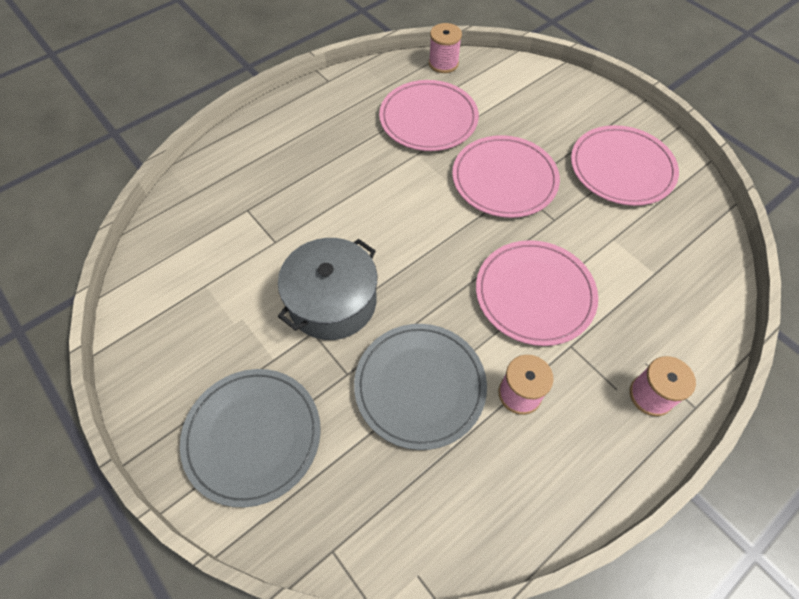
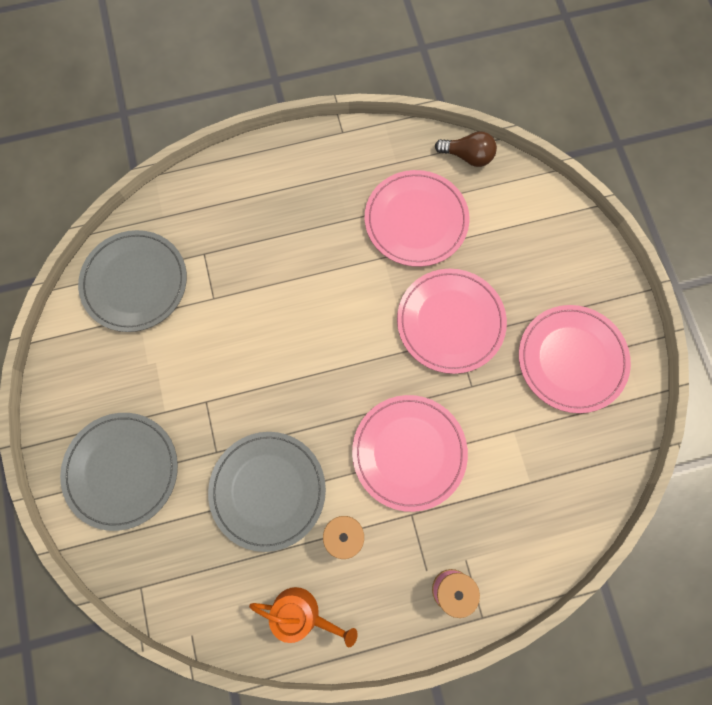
camera: 25 degrees right, 15 degrees up
grey pot [278,238,377,340] -> none
pink spool [429,23,462,73] -> brown light bulb [435,131,497,167]
none -> grey plate [78,230,187,332]
none -> orange watering can [249,587,358,647]

